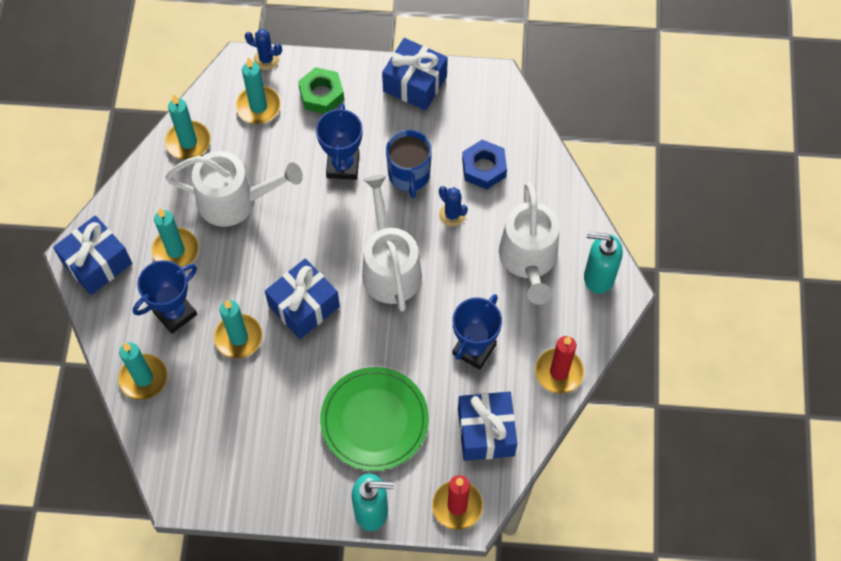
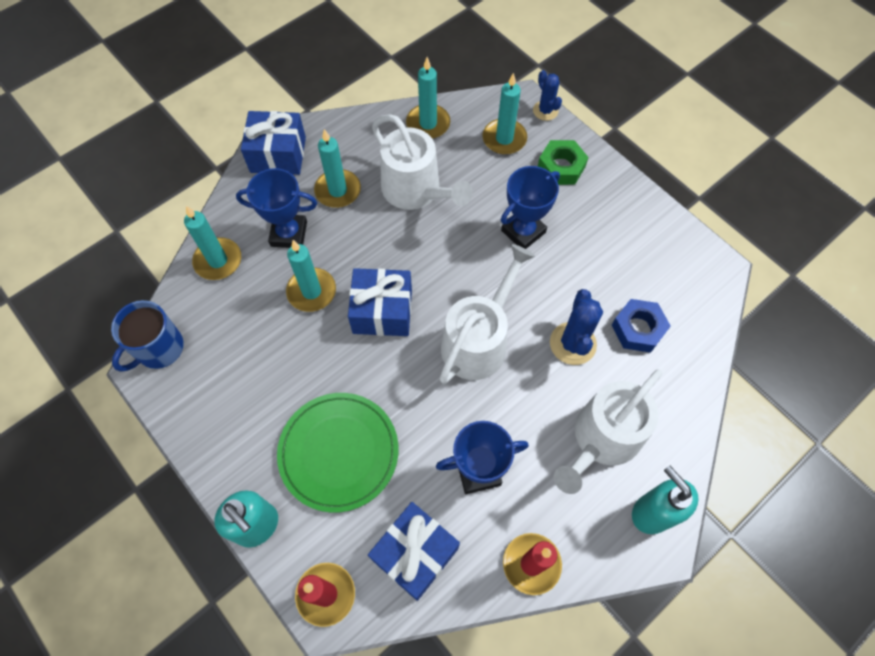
camera: 45 degrees right, 0 degrees up
blue gift [382,38,448,111] -> none
blue mug [386,130,432,198] -> blue mug moved to [111,300,184,372]
blue cactus [439,186,468,227] -> blue cactus [550,289,603,365], size x1.56

